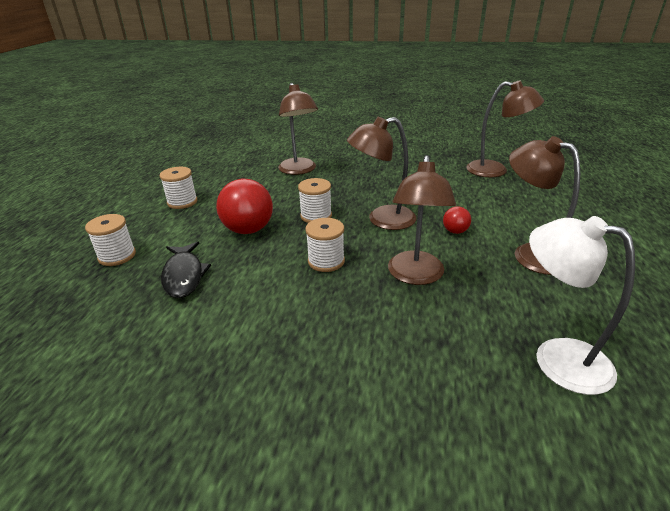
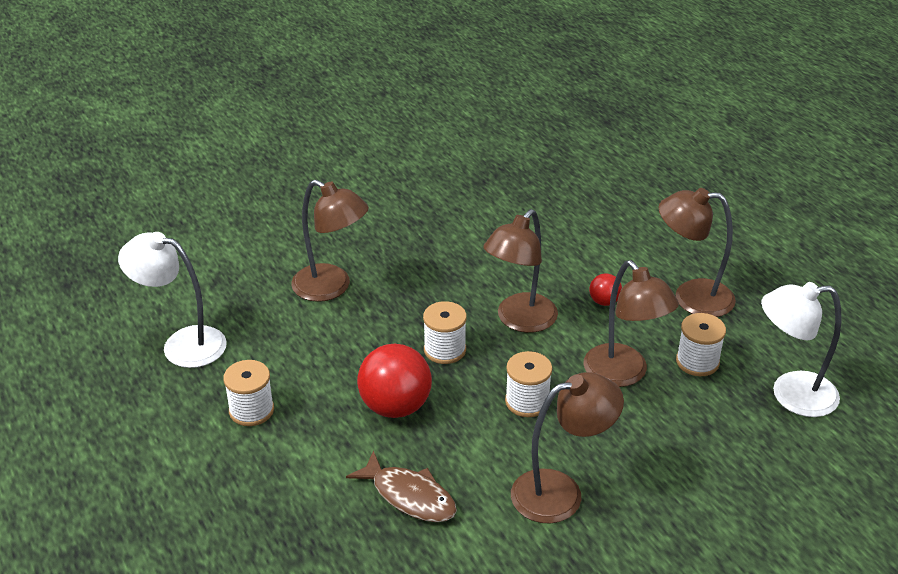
camera: 40 degrees left, 5 degrees up
white spool [85,214,136,266] -> white spool moved to [676,313,726,376]
black fish [161,242,211,298] -> brown fish [346,450,457,522]
brown lamp [466,80,544,177] -> brown lamp moved to [511,372,624,523]
none -> white lamp [118,232,227,368]

